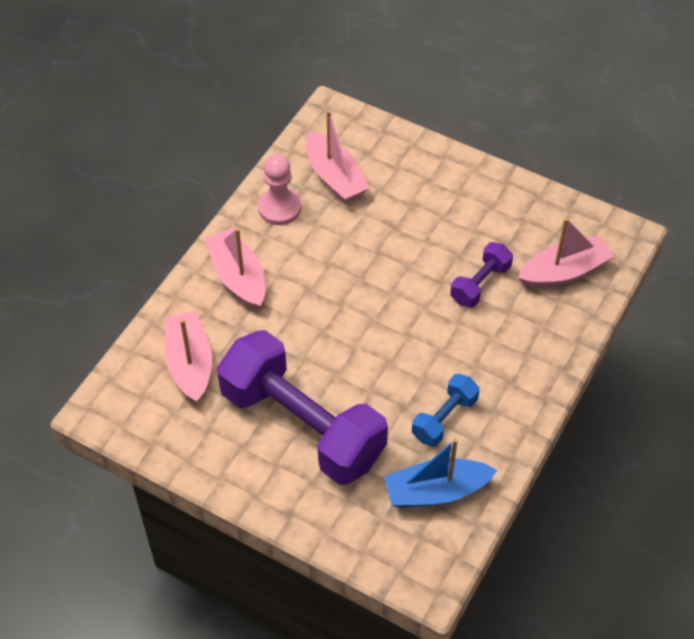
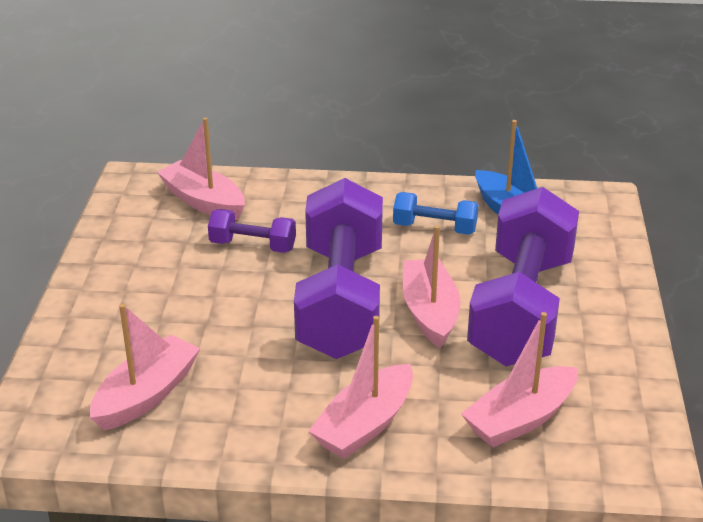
camera: 115 degrees left, 20 degrees down
pink pawn [258,154,301,225] -> none
none -> purple dumbbell [294,178,383,359]
none -> pink boat [403,225,461,348]

